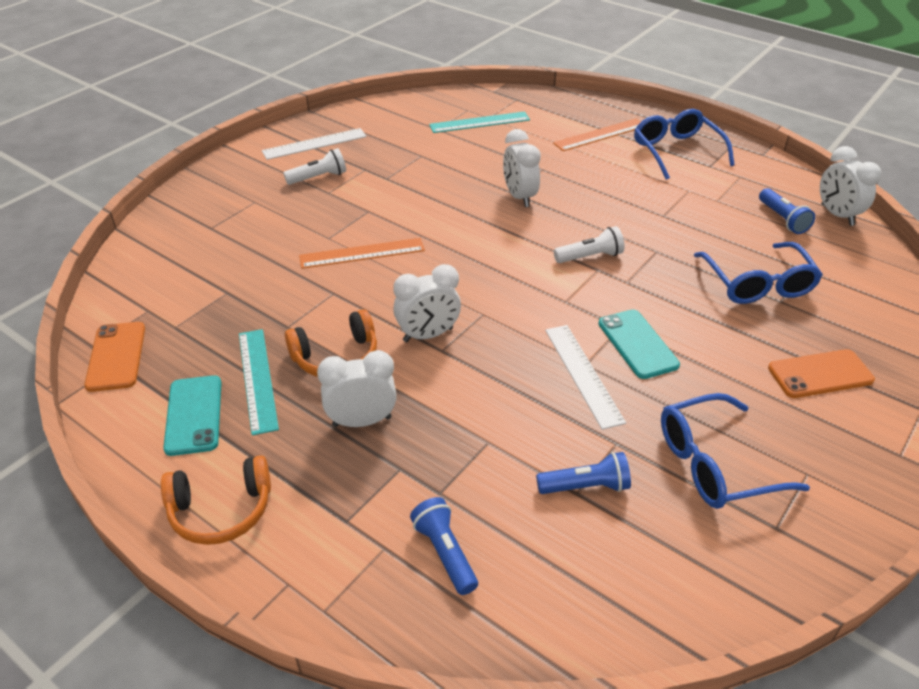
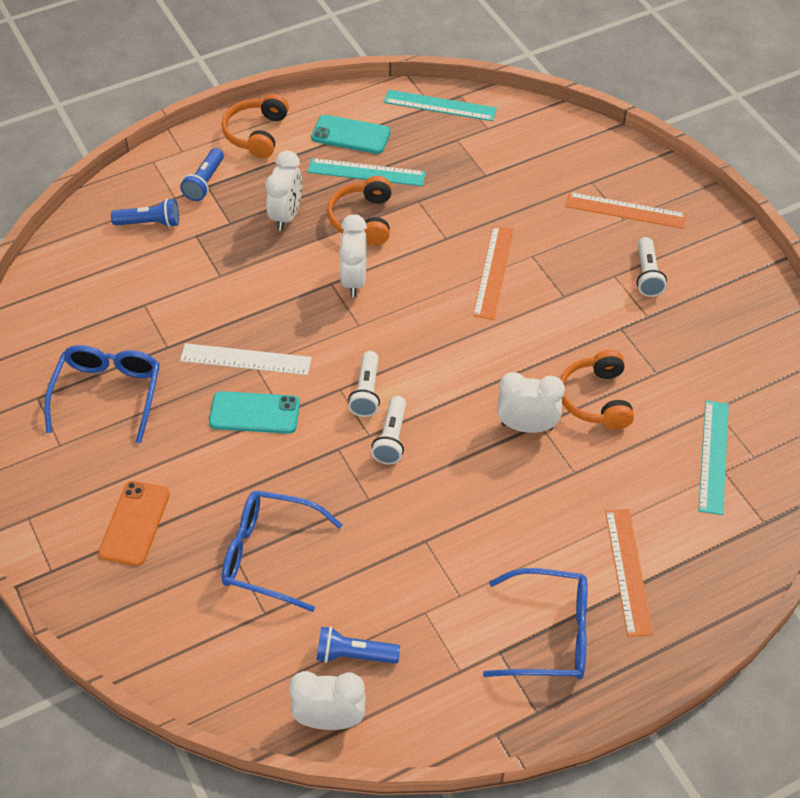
camera: 115 degrees right, 10 degrees up
orange phone [84,322,145,392] -> turquoise ruler [384,90,497,121]
white ruler [262,128,367,160] -> none
blue flashlight [536,452,631,494] -> blue flashlight moved to [180,148,224,201]
none -> white flashlight [348,351,380,417]
none -> orange headphones [560,350,634,430]
none -> orange ruler [565,192,687,229]

